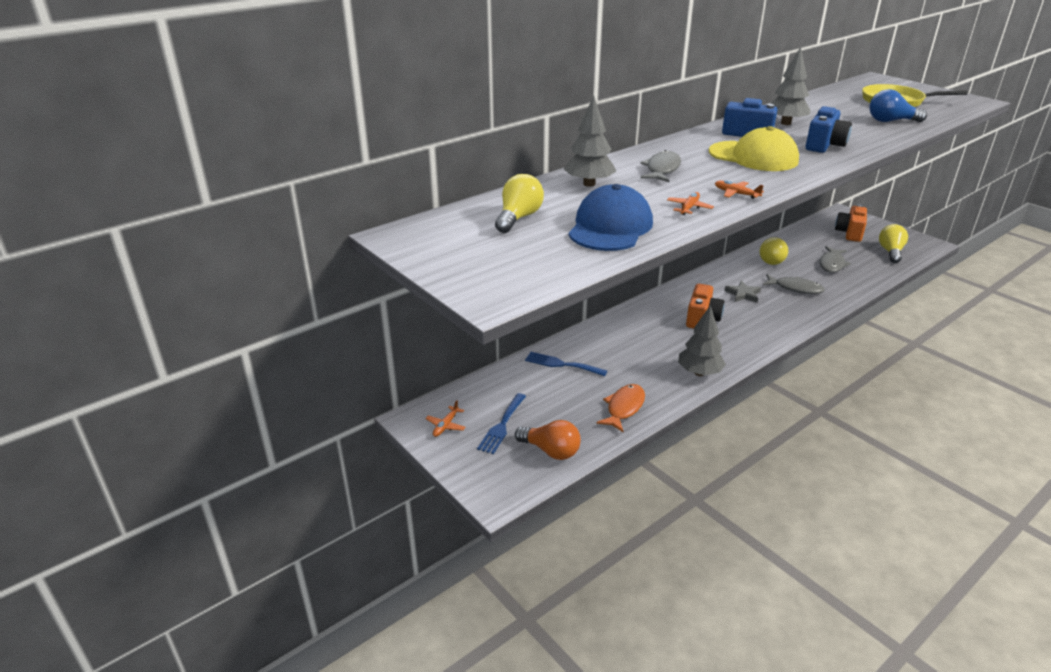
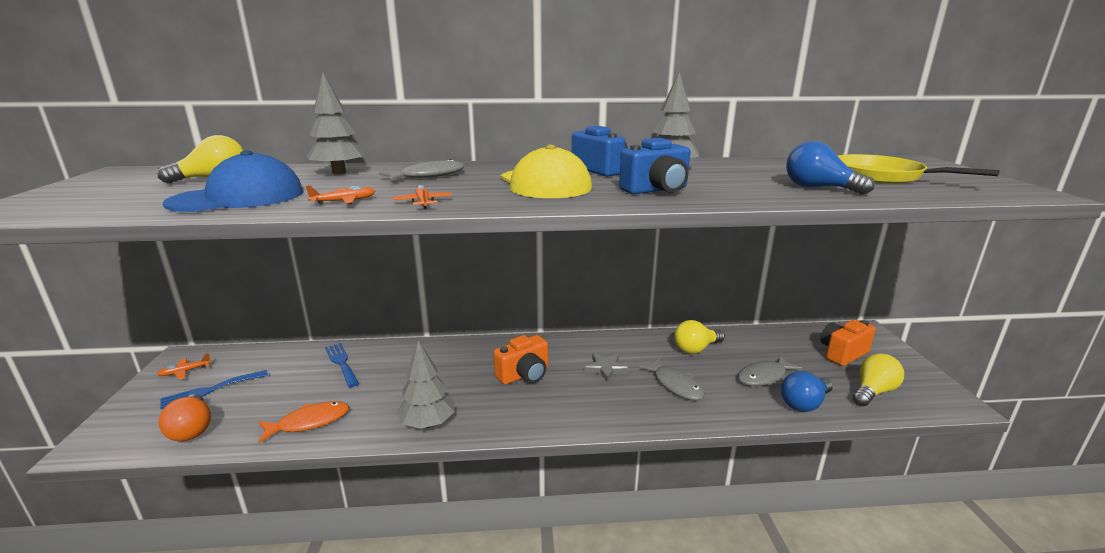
camera: 35 degrees right, 10 degrees down
none -> blue light bulb [781,371,833,412]

